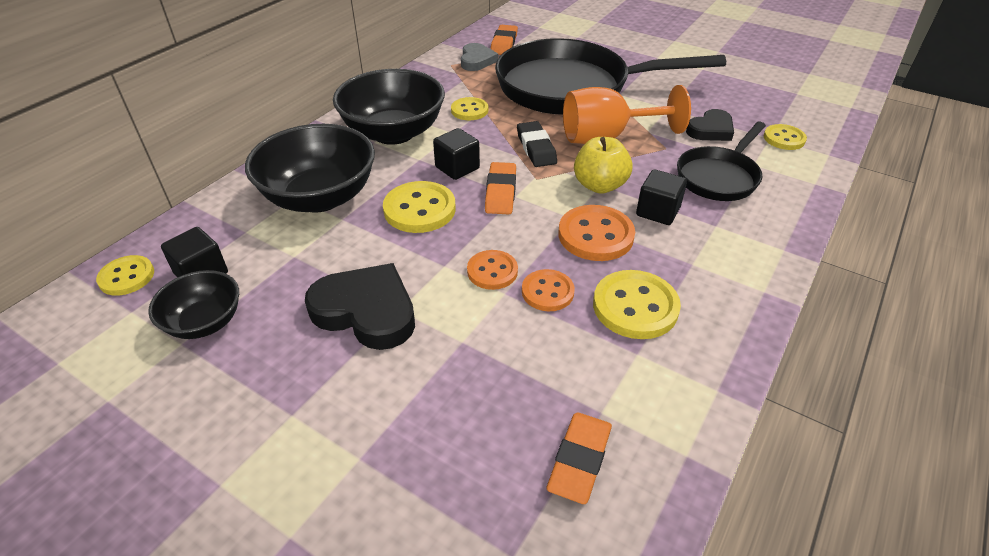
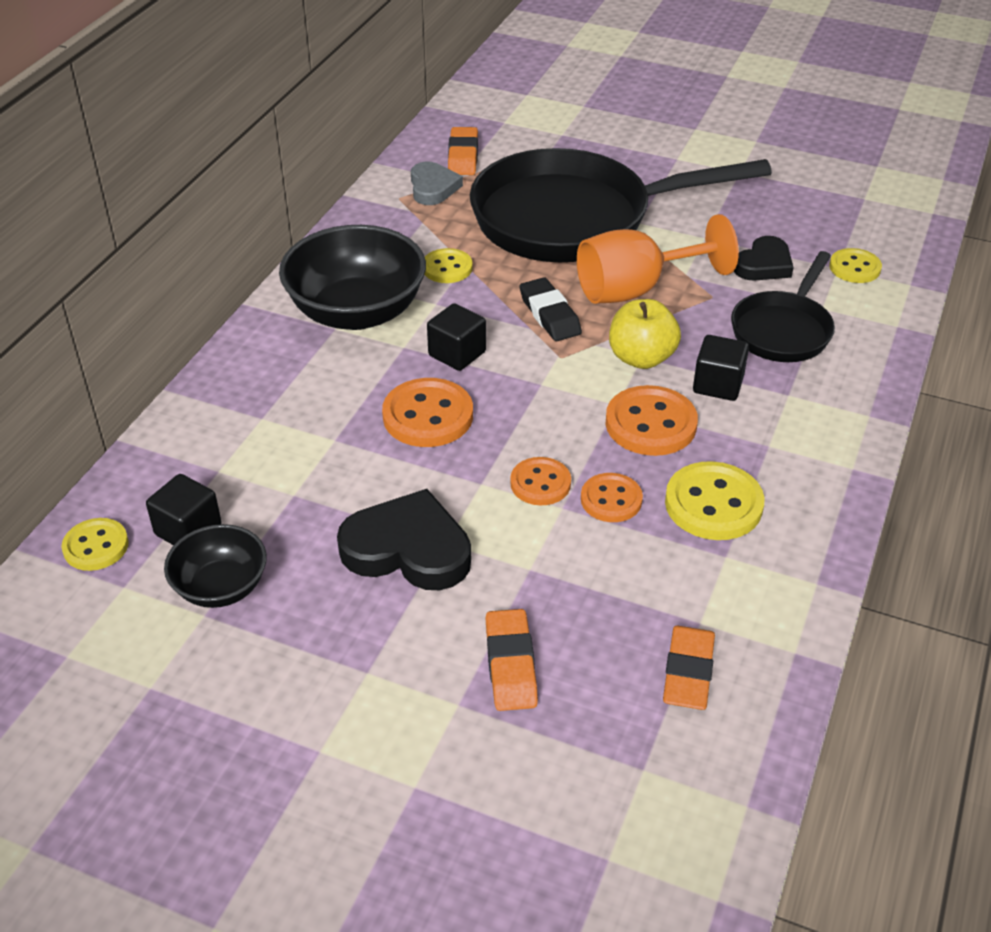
camera: 10 degrees left, 0 degrees up
black bowl [245,124,375,213] -> none
yellow button [383,181,456,233] -> orange button [382,378,473,447]
orange eraser [485,162,516,214] -> orange eraser moved to [486,609,538,711]

